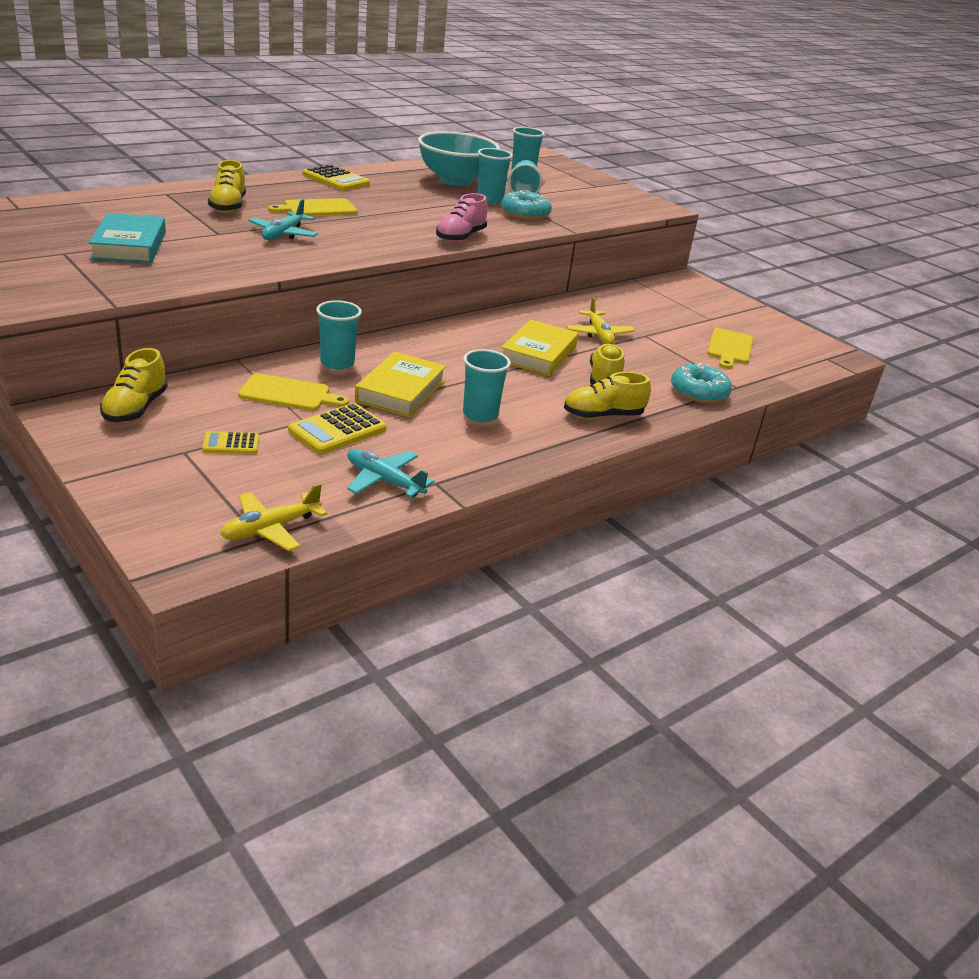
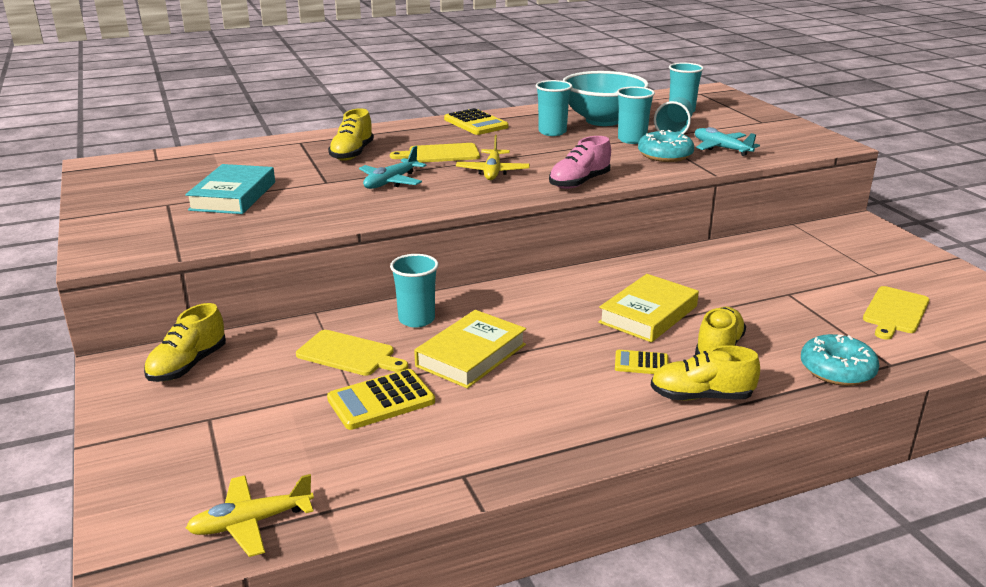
camera: 20 degrees right, 5 degrees down
yellow calculator [202,431,259,454] -> yellow calculator moved to [615,350,669,374]
turquoise plane [347,449,435,498] -> turquoise plane moved to [695,127,760,156]
turquoise cup [463,349,511,422] -> turquoise cup moved to [536,80,573,136]
yellow plane [566,297,635,344] -> yellow plane moved to [456,135,530,180]

